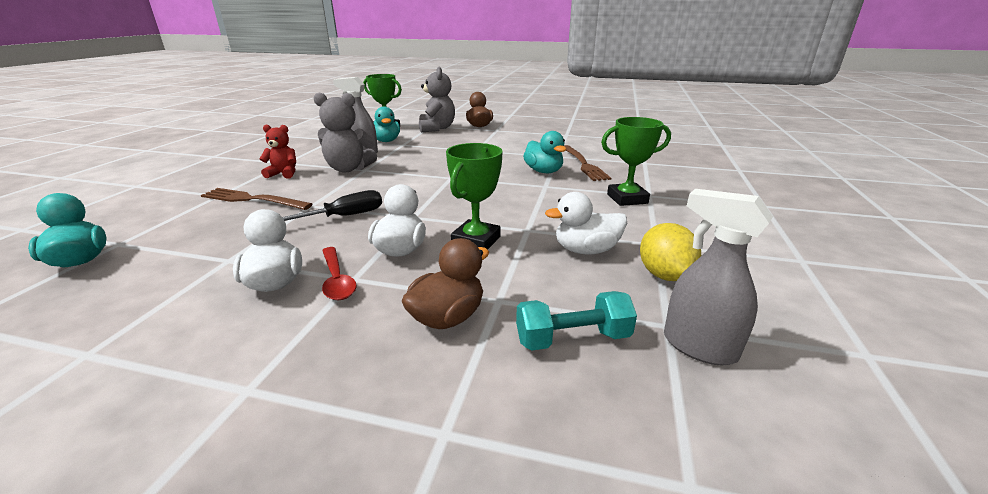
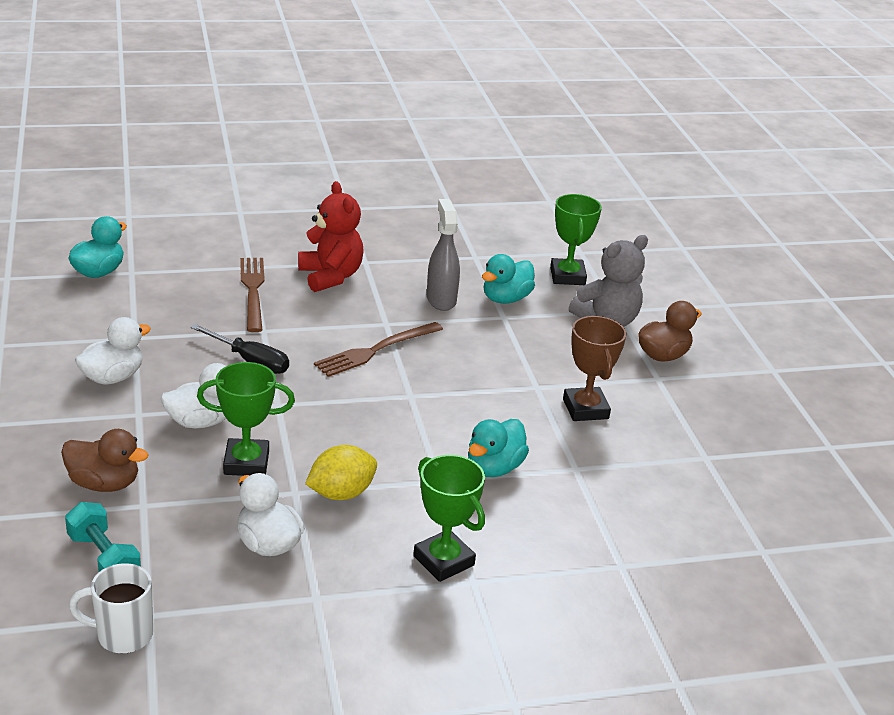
camera: 60 degrees right, 5 degrees up
red teddy bear [259,125,296,179] -> red teddy bear [298,181,364,292], size x1.60
grey teddy bear [313,92,377,172] -> none
red spoon [322,247,357,300] -> none
brown fork [564,145,611,181] -> brown fork moved to [314,322,443,377]
yellow lemon [640,223,701,281] -> yellow lemon moved to [305,445,377,500]
grey spray bottle [664,189,773,365] -> white mug [69,563,153,653]
none -> brown trophy [563,316,626,421]

